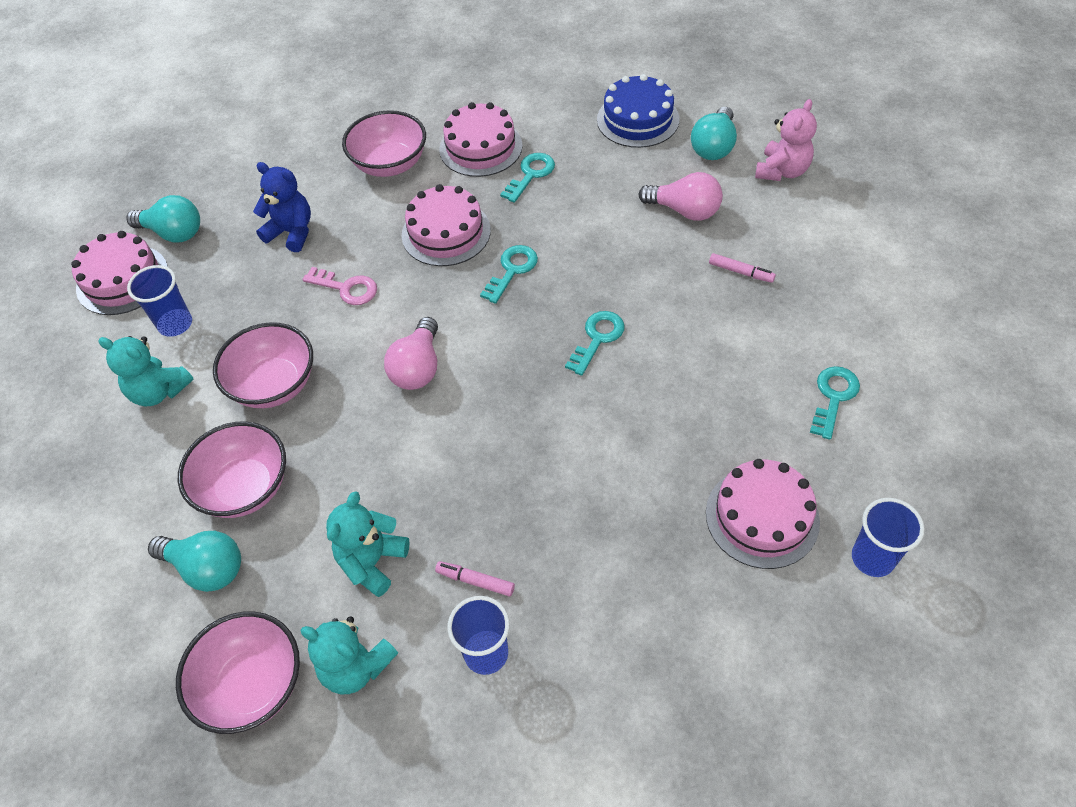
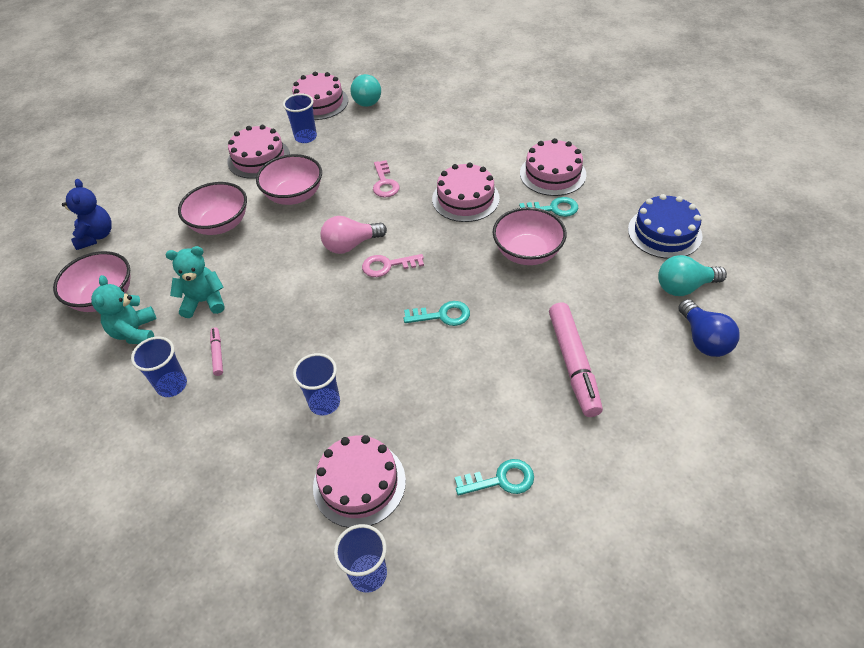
camera: 55 degrees right, 5 degrees down
turquoise teddy bear [98,336,194,407] -> pink cake [227,125,290,179]
turquoise light bulb [148,531,241,592] -> none
blue teddy bear [253,162,311,252] -> blue teddy bear moved to [62,179,112,250]
pink bowl [342,110,426,177] -> pink bowl moved to [493,207,567,265]
turquoise key [480,245,538,304] -> none
pink light bulb [639,172,723,221] -> none
pink marker [709,253,776,283] -> pink marker [549,303,603,417], size x2.19
pink teddy bear [755,99,817,181] -> blue light bulb [678,299,740,357]
none -> blue cup [293,353,340,415]
none -> pink key [362,254,424,277]

